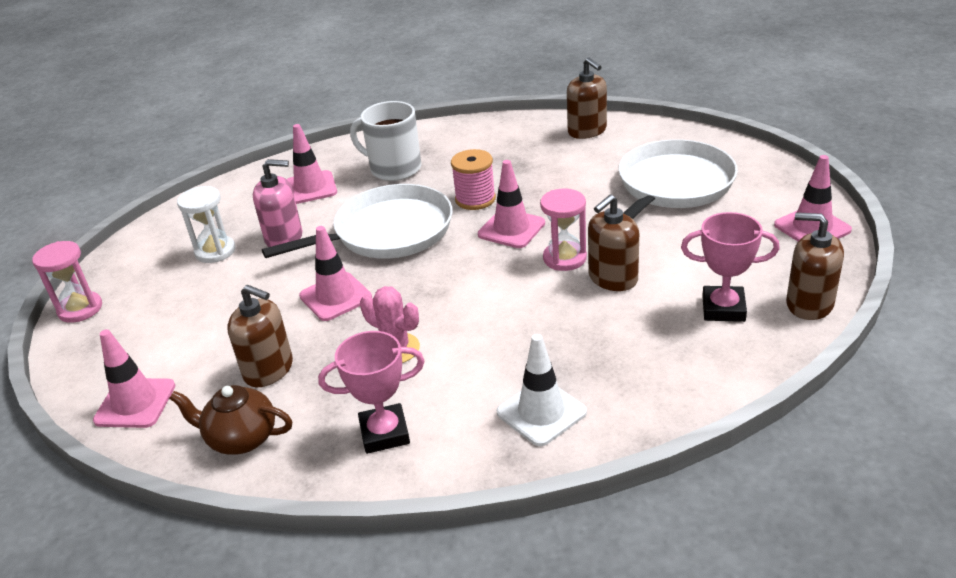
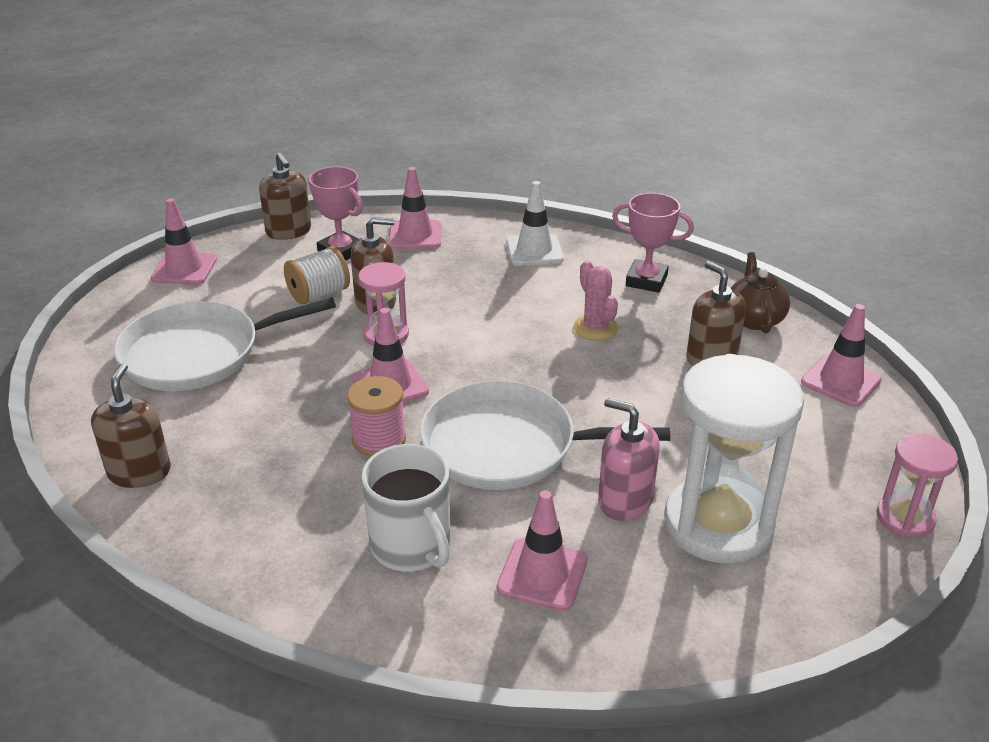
camera: 150 degrees left, 0 degrees up
brown teapot [169,385,292,455] -> brown teapot turned 135 degrees counterclockwise [731,252,790,334]
white hourglass [177,186,235,263] -> white hourglass [664,354,804,564], size x1.92
pink traffic cone [299,226,372,321] -> pink traffic cone moved to [389,167,441,249]
none -> white spool [284,246,350,304]

